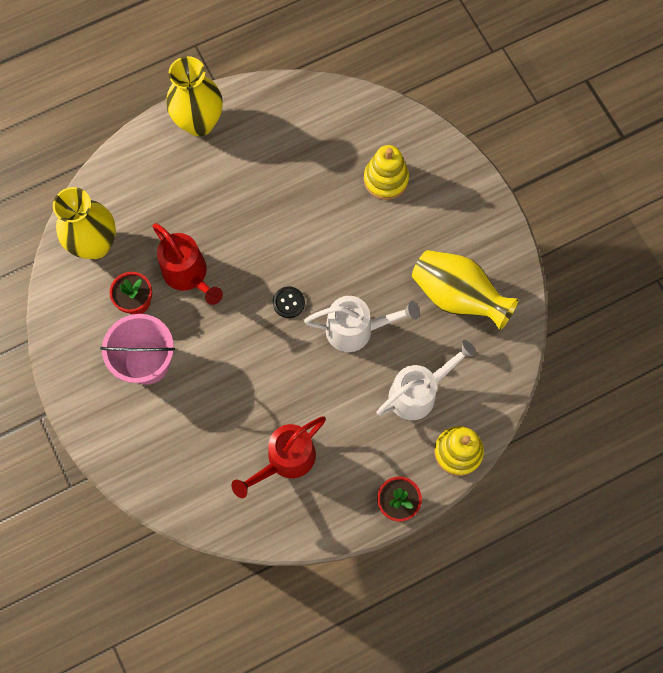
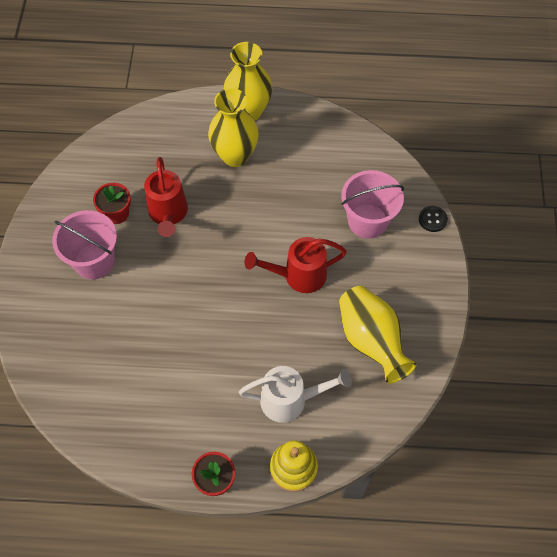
camera: 30 degrees right, 10 degrees down
yellow vase [53,187,116,259] -> yellow vase moved to [208,88,259,167]
red watering can [231,416,326,498] -> red watering can moved to [244,237,347,293]
black button [273,287,305,318] -> black button moved to [419,206,448,232]
white watering can [304,296,420,352] -> none
yellow stacking toy [364,145,409,200] -> pink bucket [341,170,404,239]

